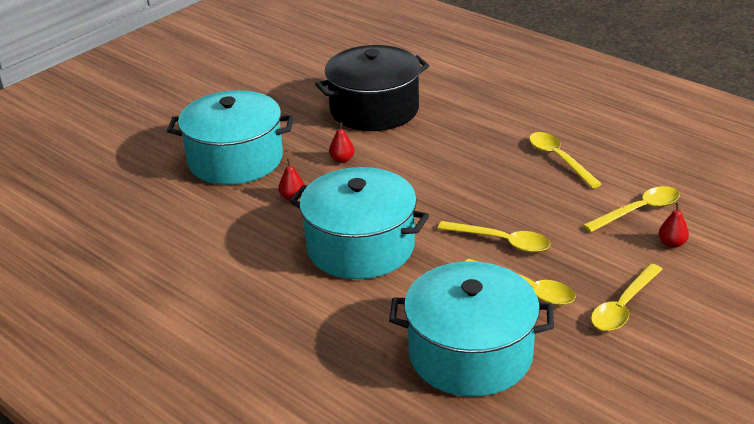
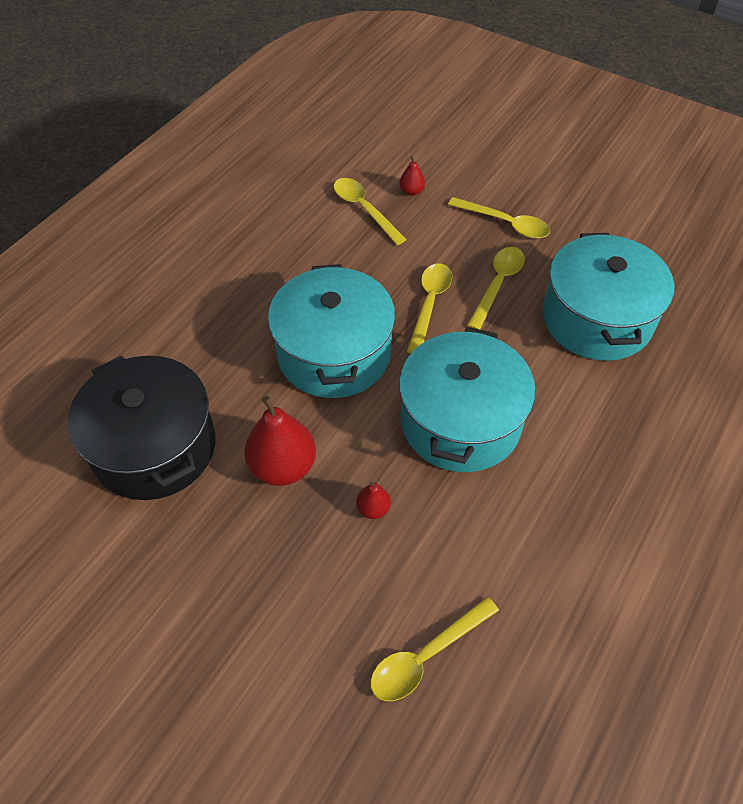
camera: 100 degrees left, 20 degrees up
turquoise pot [167,90,294,185] -> turquoise pot moved to [268,264,395,398]
red pear [329,122,354,163] -> red pear [244,396,316,486], size x2.09
yellow spoon [529,132,602,188] -> yellow spoon moved to [370,597,499,701]

